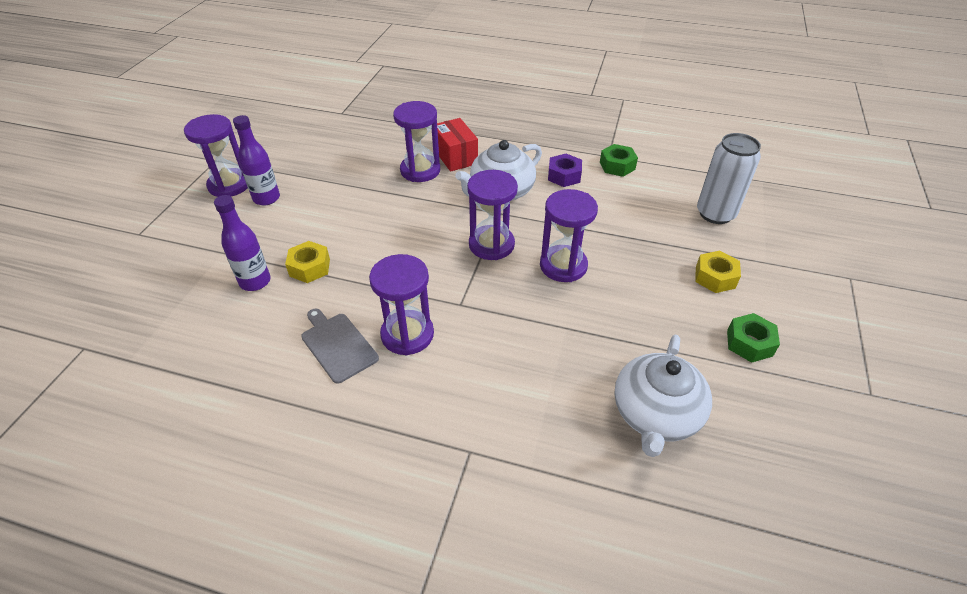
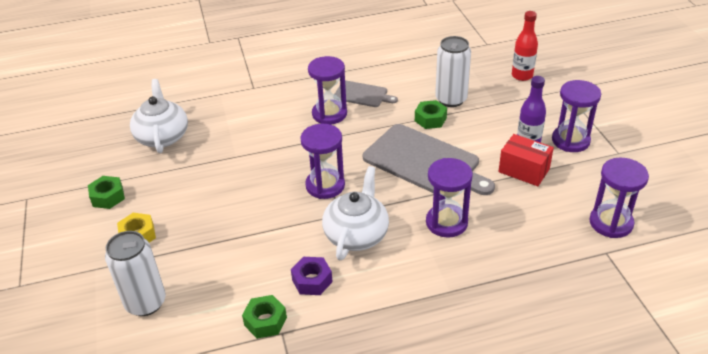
camera: 150 degrees right, 5 degrees down
purple bottle [214,195,271,291] -> white can [435,36,471,107]
yellow nut [285,241,330,283] -> green nut [415,100,447,129]
red box [437,118,478,172] -> red box moved to [498,134,554,186]
purple hourglass [540,189,598,282] -> purple hourglass moved to [589,158,649,238]
none -> grey cutting board [363,124,495,195]
none -> red bottle [512,11,538,81]

